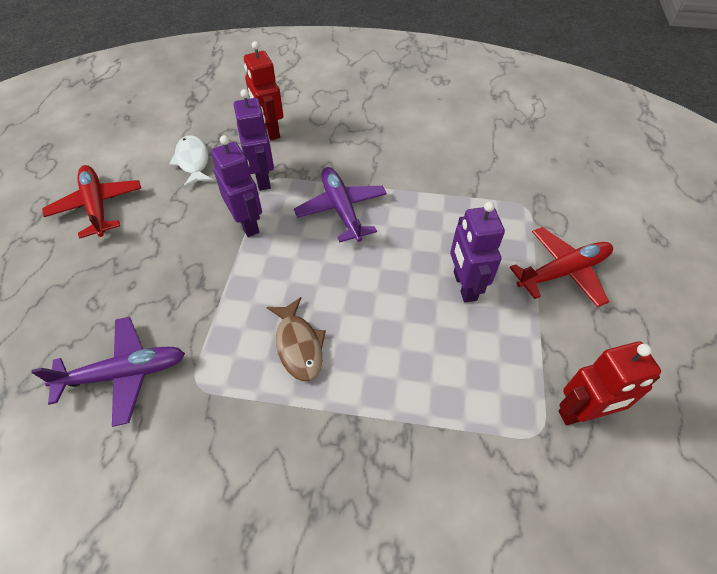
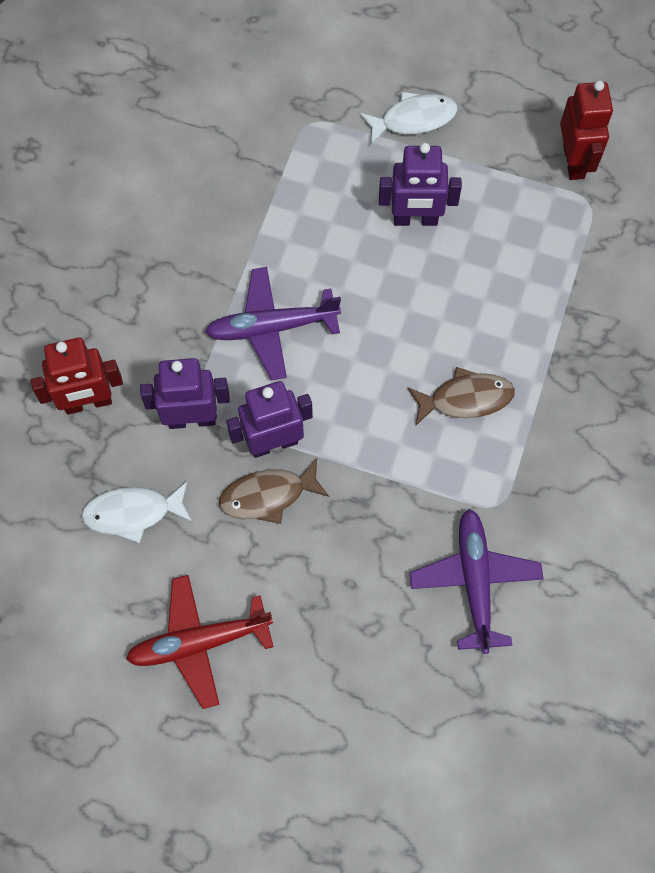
camera: 80 degrees left, 15 degrees up
red plane [509,227,613,307] -> white fish [359,92,458,145]
none -> brown fish [219,458,329,524]

